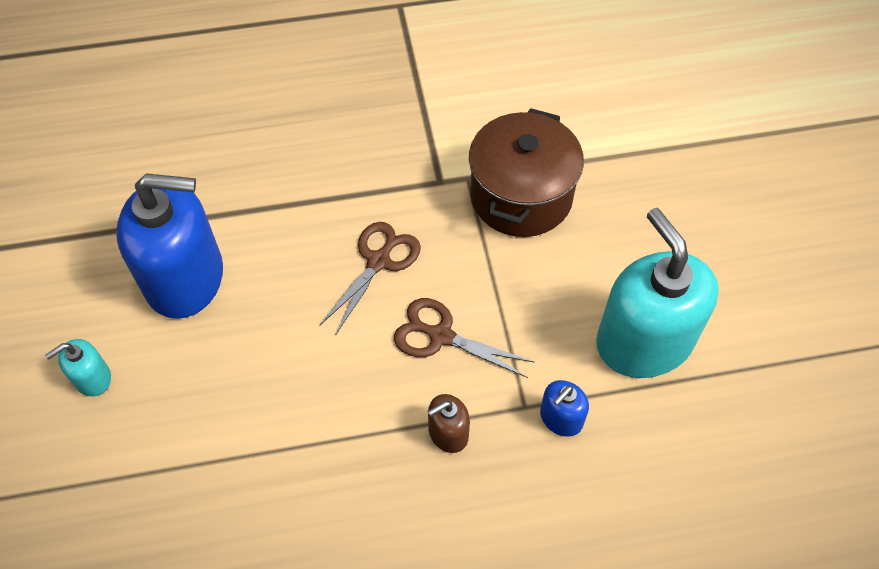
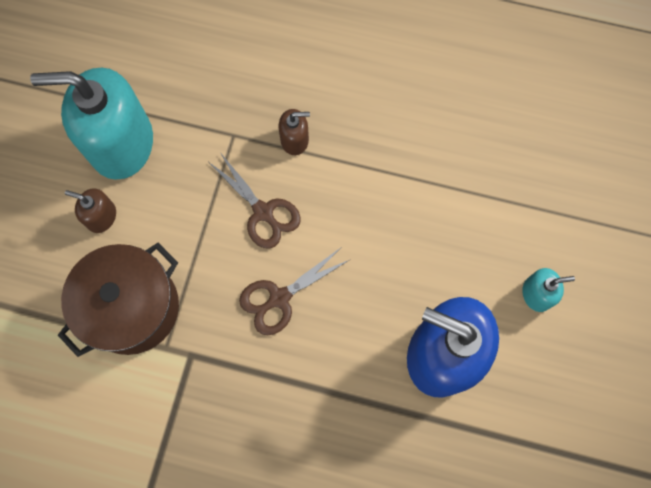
camera: 155 degrees left, 15 degrees up
blue soap dispenser [540,380,589,437] -> none
turquoise soap dispenser [596,208,719,378] -> turquoise soap dispenser turned 90 degrees clockwise [30,68,153,180]
none -> brown soap dispenser [65,188,116,233]

